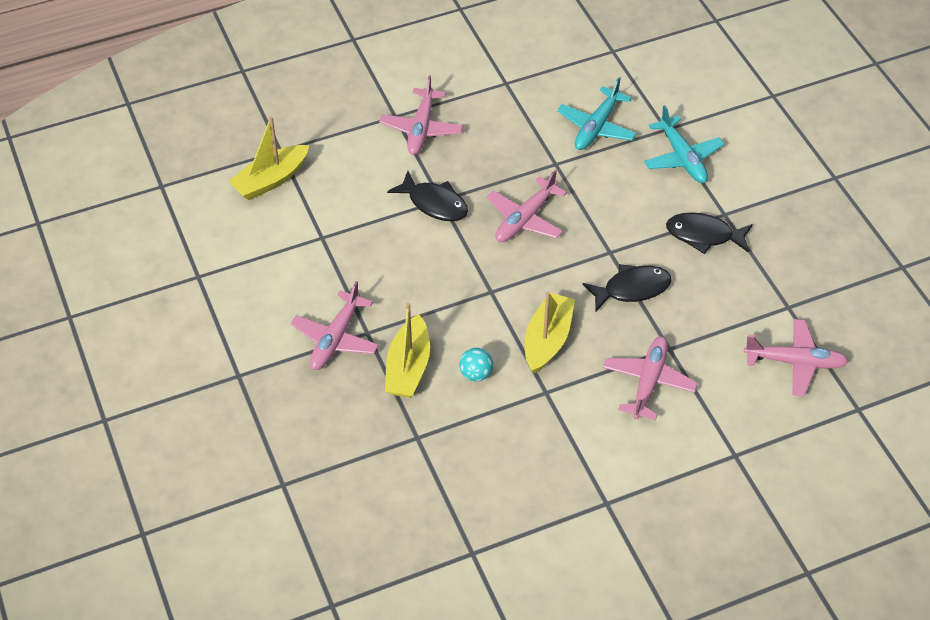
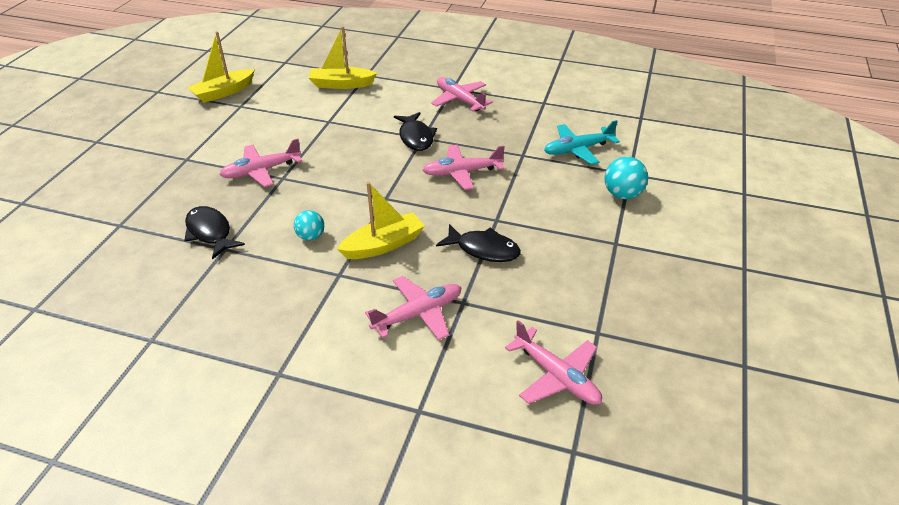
camera: 40 degrees right, 10 degrees down
pink plane [379,75,463,155] -> pink plane turned 90 degrees clockwise [431,77,493,111]
yellow boat [385,303,430,398] -> yellow boat moved to [188,31,255,103]
turquoise plane [644,105,725,183] -> turquoise ball [604,156,648,199]
black fish [666,212,753,254] -> black fish moved to [184,206,245,259]

